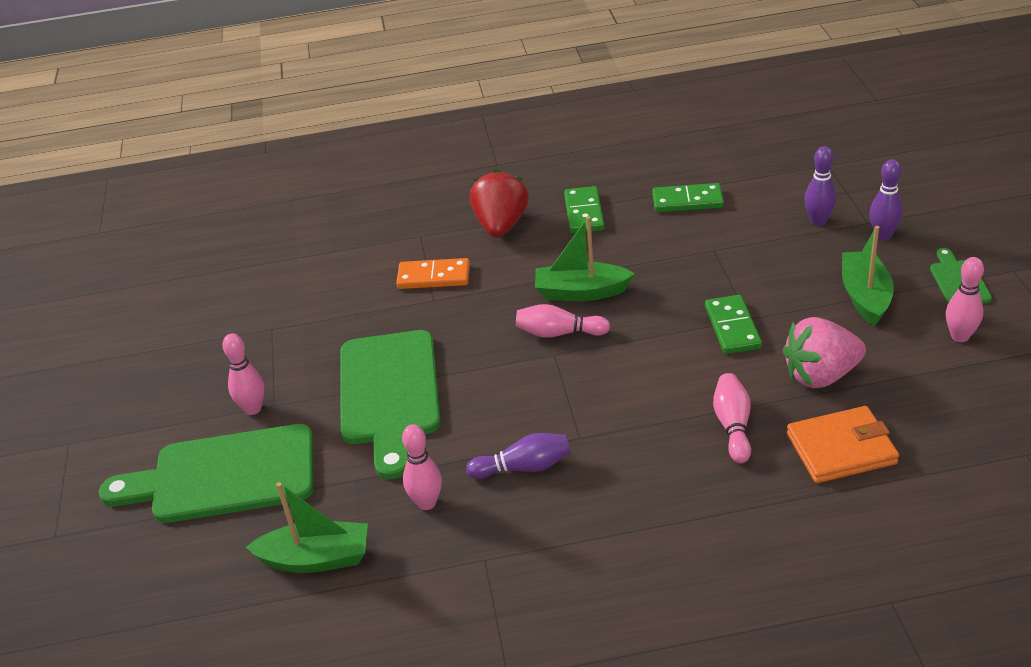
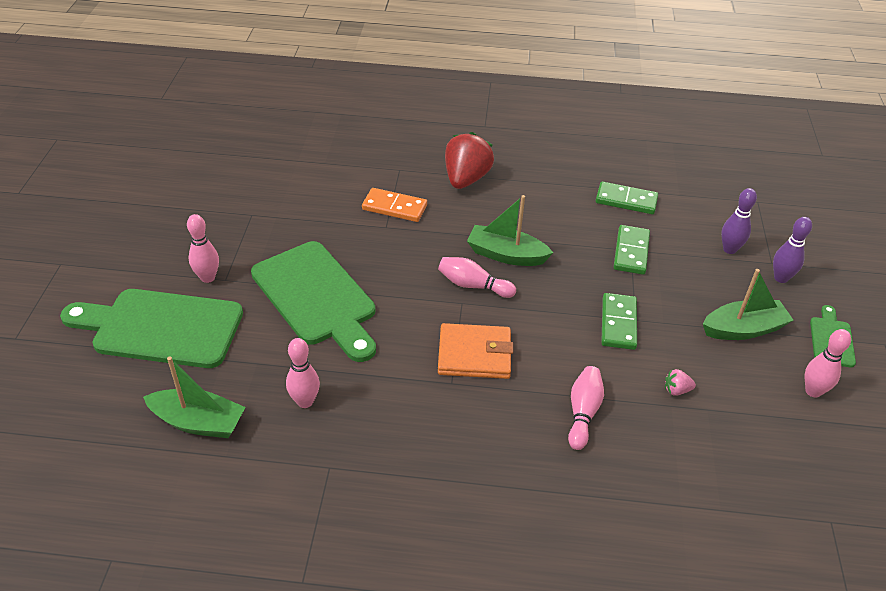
camera: 10 degrees right, 5 degrees up
green cutting board [340,330,441,479] -> green cutting board turned 45 degrees counterclockwise [251,241,376,362]
purple bowling pin [466,433,571,479] -> none
green domino [564,186,604,233] -> green domino moved to [614,225,650,275]
pink strawberry [783,317,866,388] -> pink strawberry [665,369,696,396], size x0.42
orange wallet [787,406,899,483] -> orange wallet moved to [438,323,513,379]
green boat [842,226,894,326] -> green boat turned 60 degrees clockwise [703,269,793,340]

